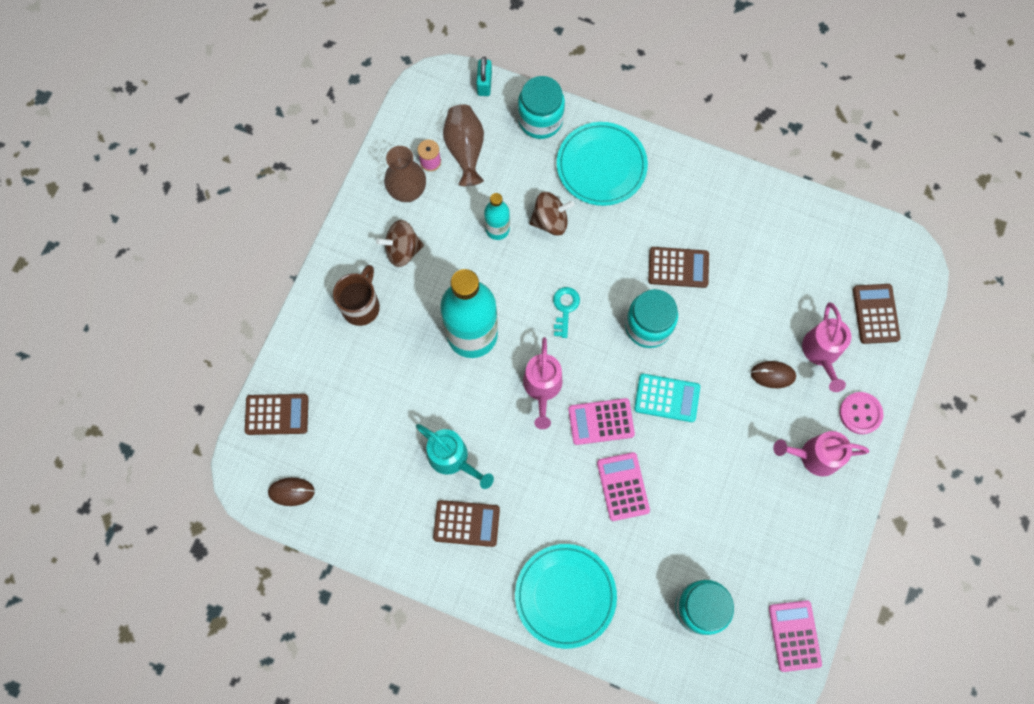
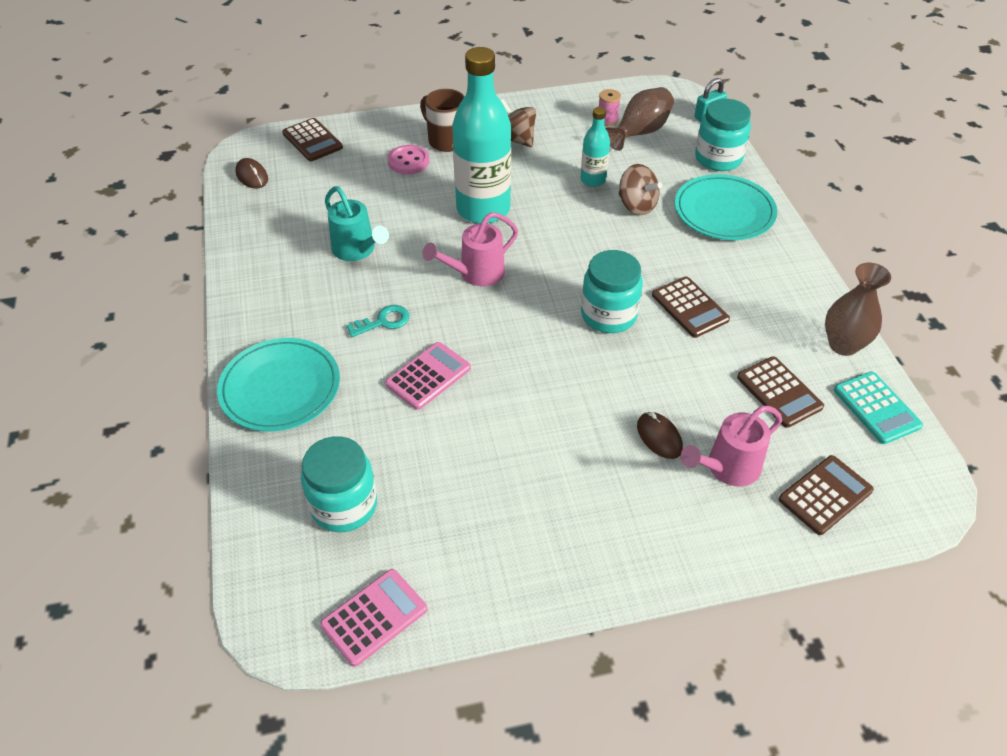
camera: 55 degrees right, 25 degrees down
brown mug [333,265,380,326] -> brown mug turned 120 degrees counterclockwise [420,89,464,152]
brown vase [384,146,426,202] -> brown vase moved to [825,263,891,356]
turquoise watering can [416,424,494,489] -> turquoise watering can turned 45 degrees counterclockwise [325,186,389,261]
brown calculator [433,500,500,547] -> brown calculator moved to [737,356,824,428]
turquoise key [553,287,580,338] -> turquoise key moved to [346,305,410,337]
pink calculator [568,398,635,445] -> none
turquoise calculator [634,374,700,422] -> turquoise calculator moved to [834,371,923,444]
pink watering can [773,431,869,476] -> none
pink button [839,392,883,434] -> pink button moved to [388,145,429,174]

